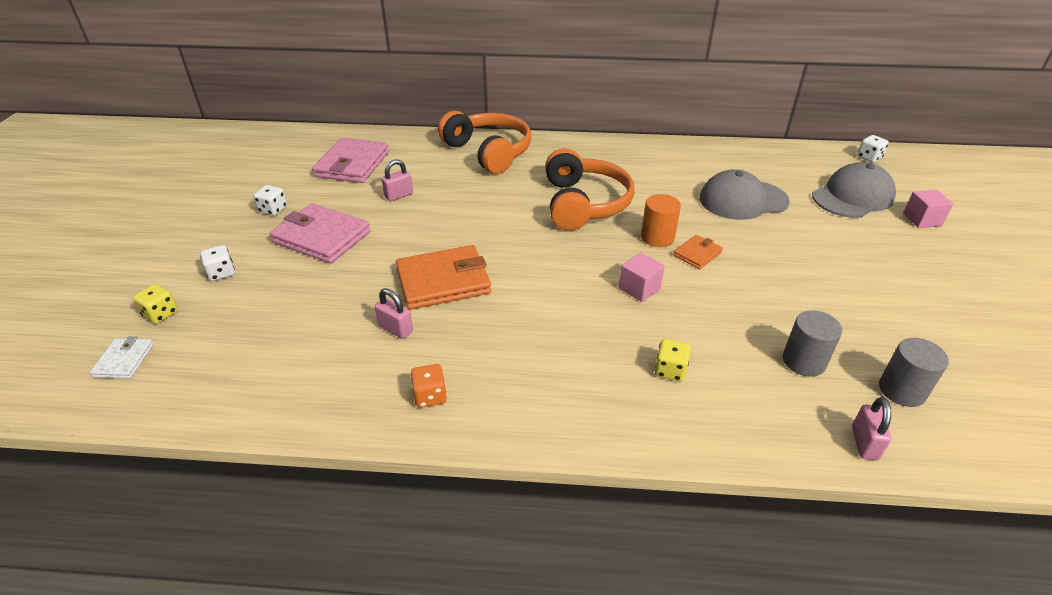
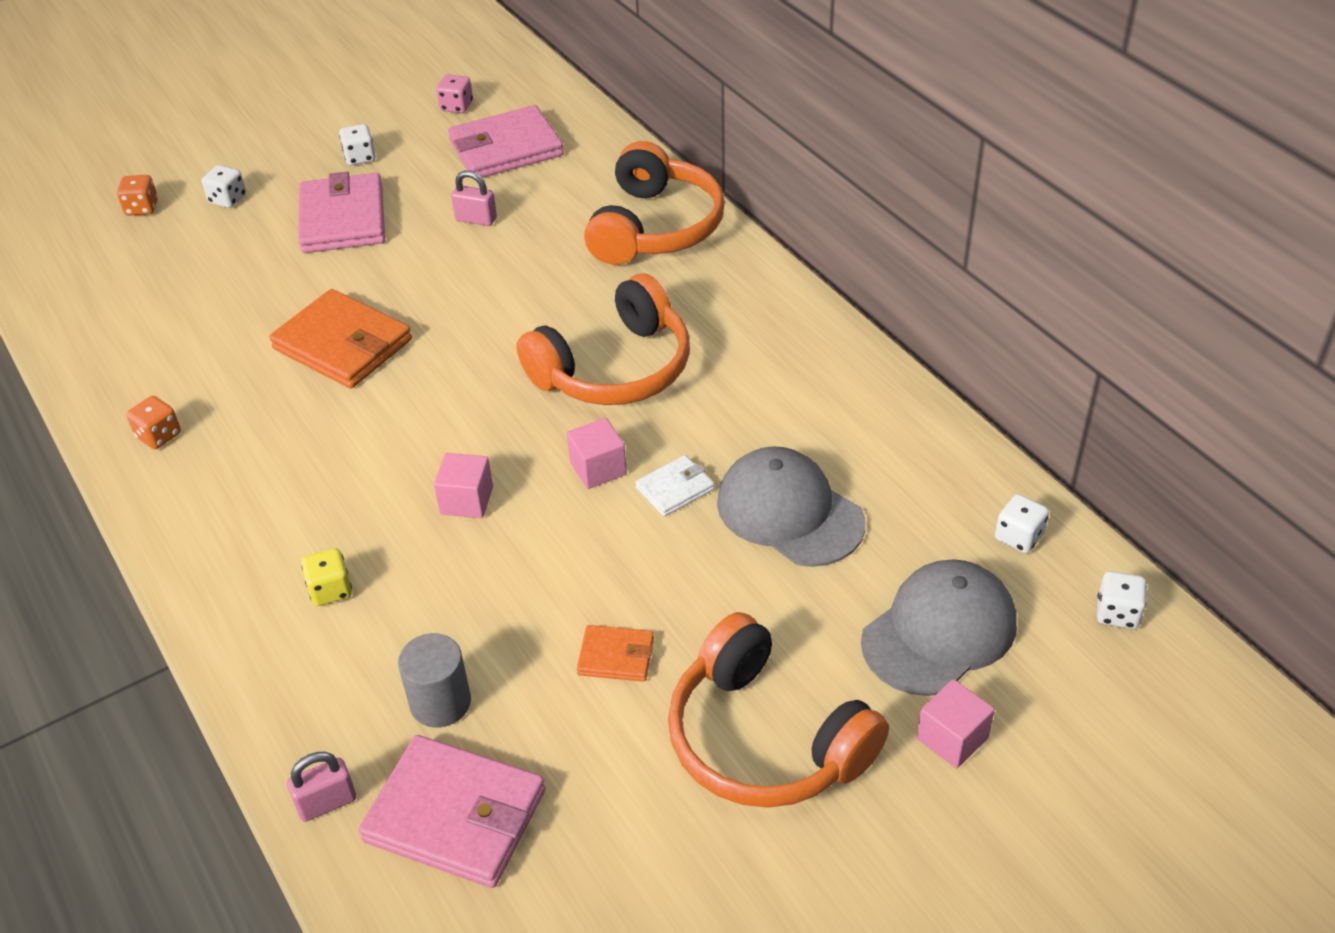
camera: 55 degrees right, 5 degrees up
white wallet [90,336,154,379] -> white wallet moved to [635,455,714,517]
yellow dice [133,284,178,324] -> orange dice [117,175,158,216]
pink padlock [375,288,413,339] -> none
orange cylinder [641,194,681,247] -> pink cube [567,418,627,489]
orange wallet [673,235,723,269] -> orange wallet moved to [577,625,654,682]
grey cap [812,162,896,218] -> grey cap turned 60 degrees counterclockwise [861,559,1017,696]
grey cylinder [879,338,949,407] -> pink wallet [359,735,546,888]
none -> pink dice [436,75,473,113]
none -> orange headphones [668,612,889,808]
none -> white dice [995,494,1049,553]

